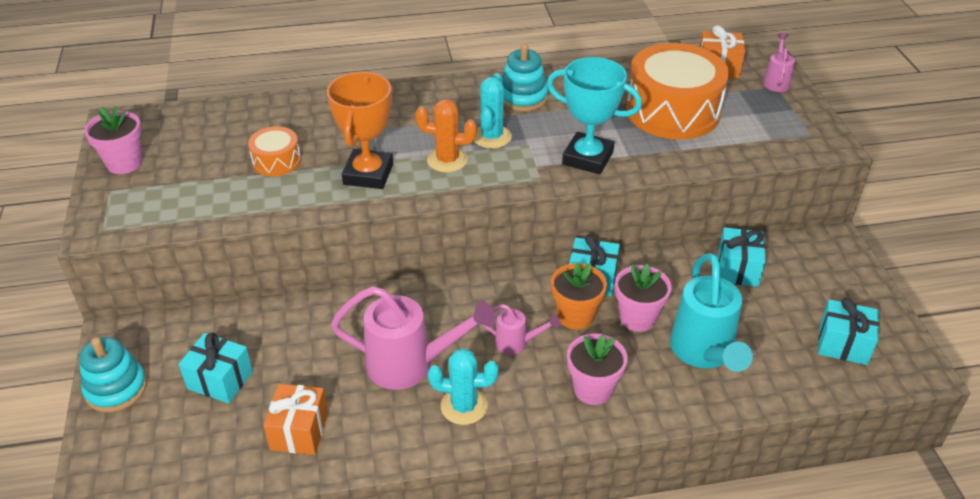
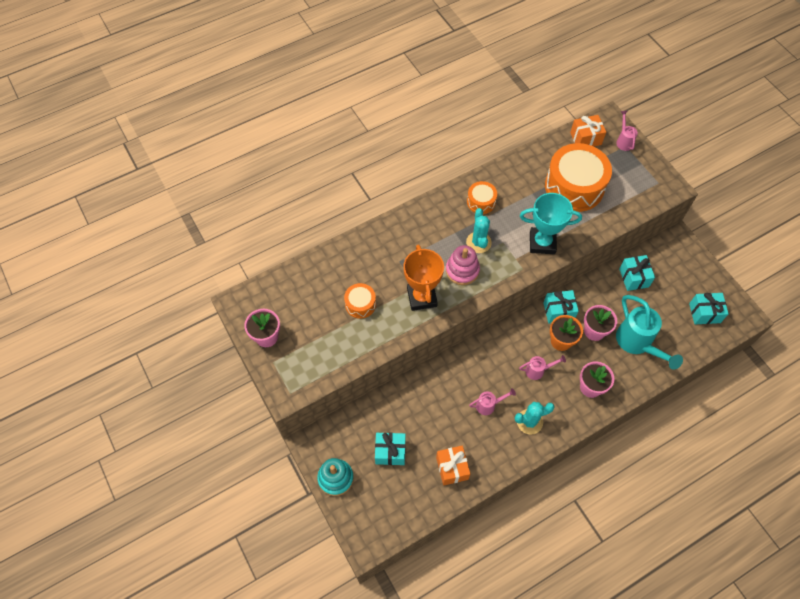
camera: 20 degrees left, 20 degrees up
pink watering can [331,286,496,390] -> pink watering can [469,388,516,415], size x0.50
orange cactus [415,99,477,172] -> pink stacking toy [446,245,480,285]
turquoise stacking toy [502,44,548,111] -> orange drum [467,181,497,214]

